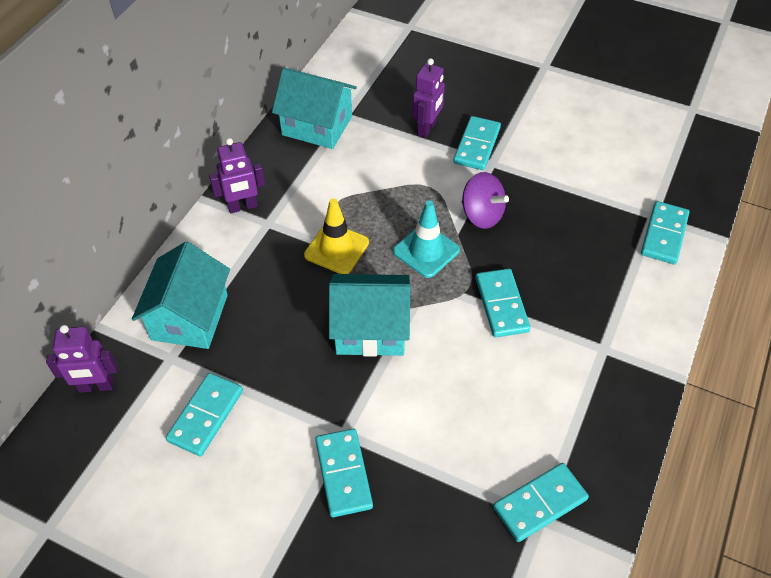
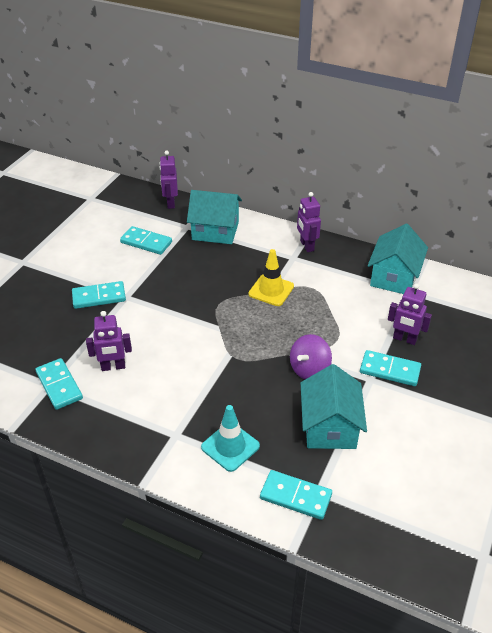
camera: 90 degrees right, 10 degrees down
turquoise house [329,274,410,357] -> turquoise house moved to [301,364,367,449]
turquoise traffic cone [393,201,460,278] -> turquoise traffic cone moved to [201,405,260,472]
turquoise domino [476,268,530,337] -> none
none -> purple robot [86,311,132,371]

